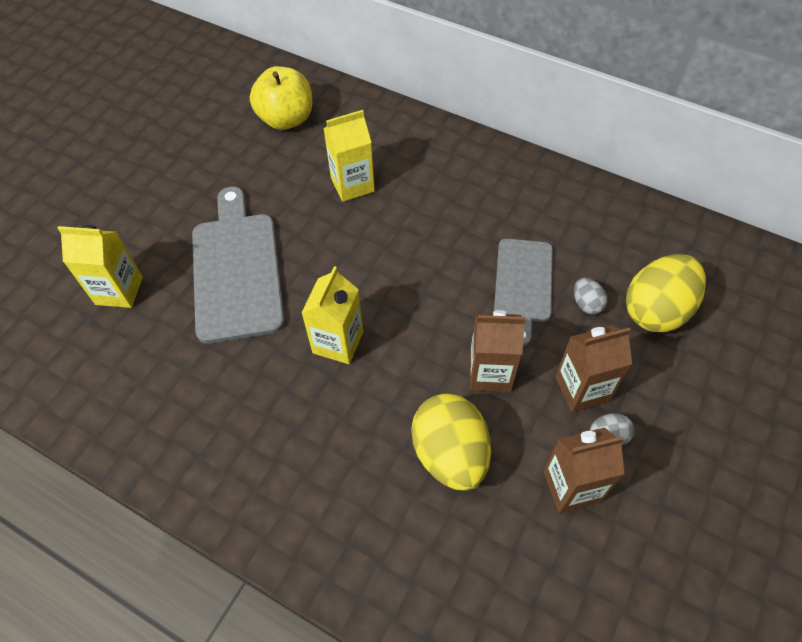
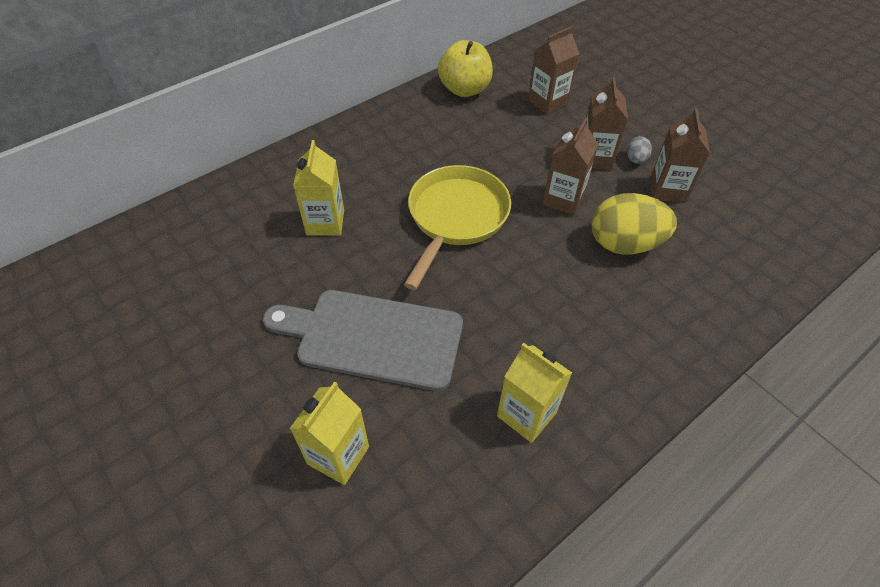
camera: 70 degrees left, 5 degrees down
yellow apple [250,66,312,130] -> yellow apple moved to [438,40,493,97]
yellow carton [301,266,363,364] -> yellow carton moved to [497,343,572,443]
grey cutting board [494,239,553,346] -> none
grey egg [574,278,607,314] -> none
yellow egg [626,254,706,332] -> brown carton [528,26,579,115]
none -> yellow pan [404,165,511,290]

